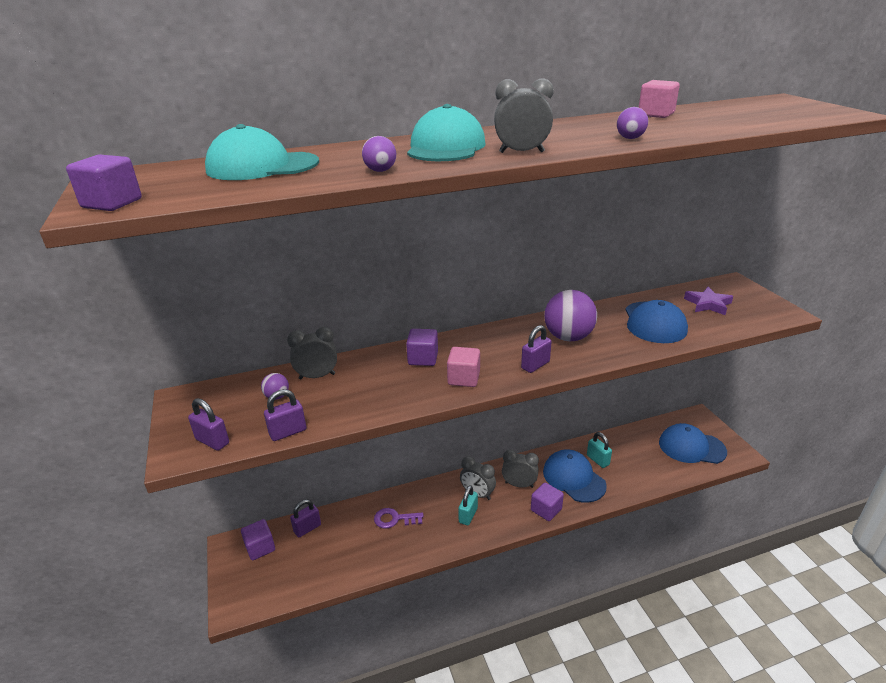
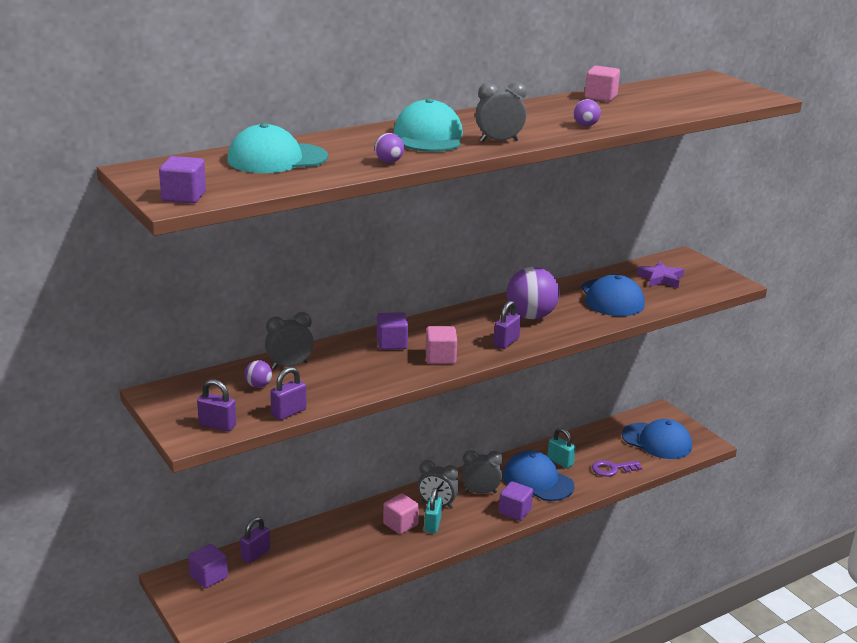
camera: 15 degrees left, 5 degrees down
purple key [374,508,424,529] -> purple key moved to [592,460,642,476]
blue cap [659,423,727,464] -> blue cap turned 150 degrees counterclockwise [622,419,692,459]
none -> pink cube [383,493,419,534]

